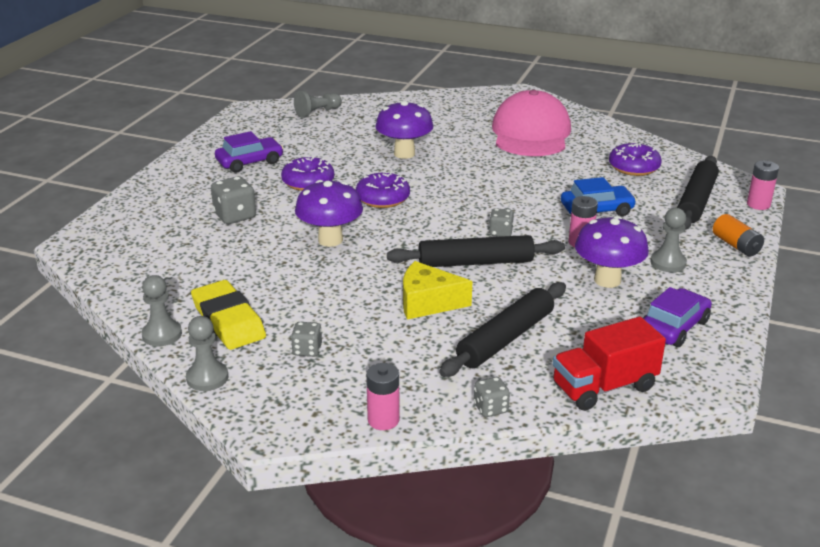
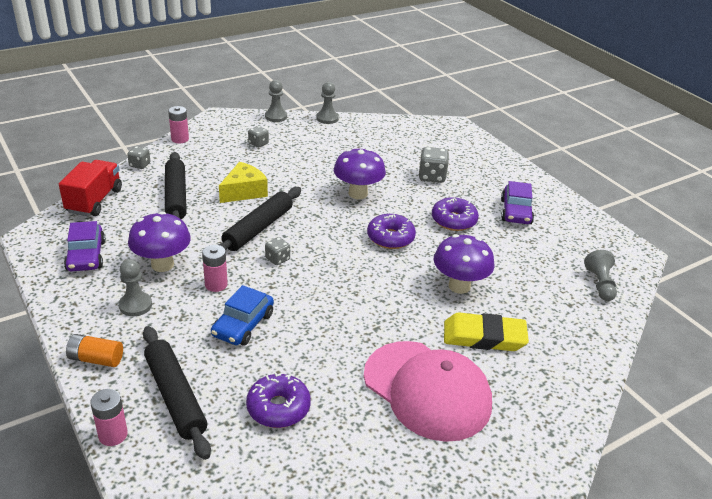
camera: 125 degrees right, 5 degrees up
yellow eraser [191,280,266,350] -> yellow eraser moved to [444,312,529,351]

